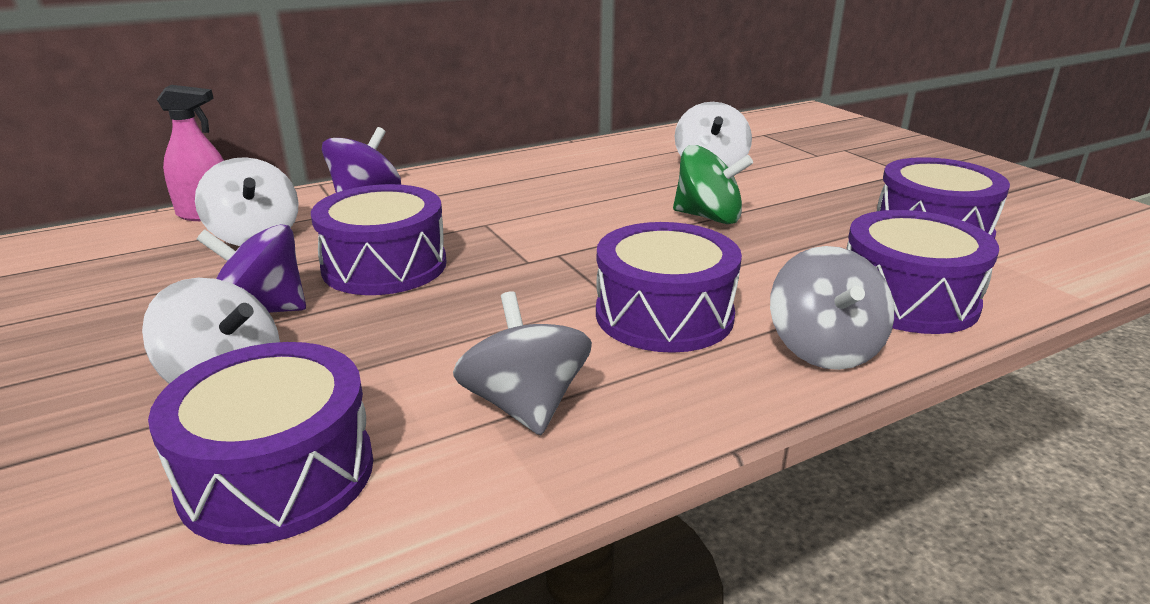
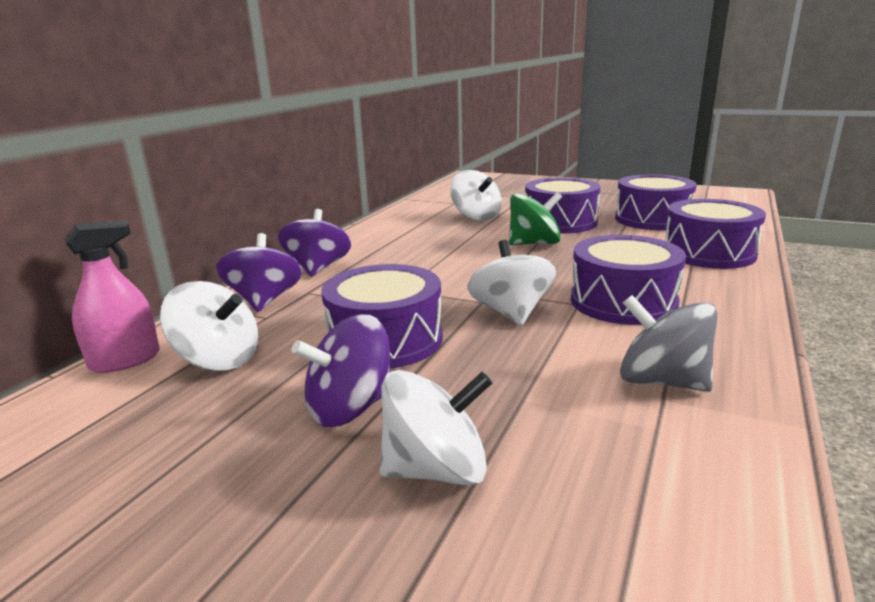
camera: 35 degrees left, 5 degrees down
purple drum [148,342,373,545] -> purple drum moved to [525,178,600,234]
grey spinning top [770,246,894,370] -> none
none -> purple spinning top [278,209,351,277]
none -> white spinning top [468,240,556,326]

